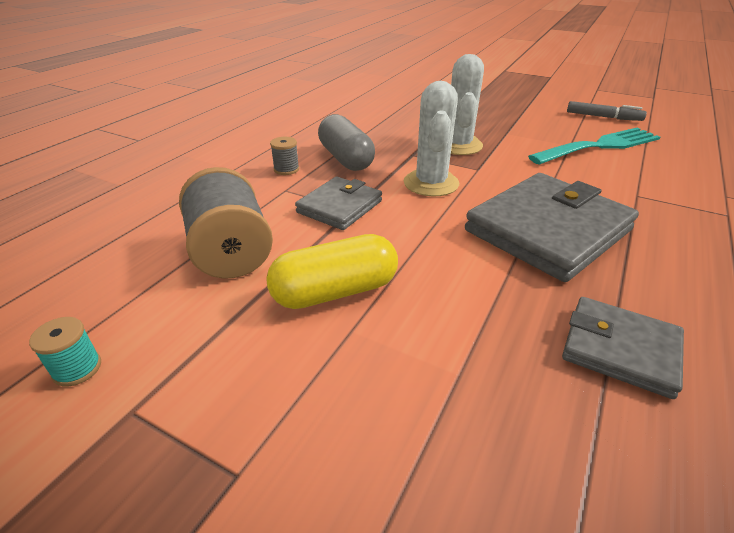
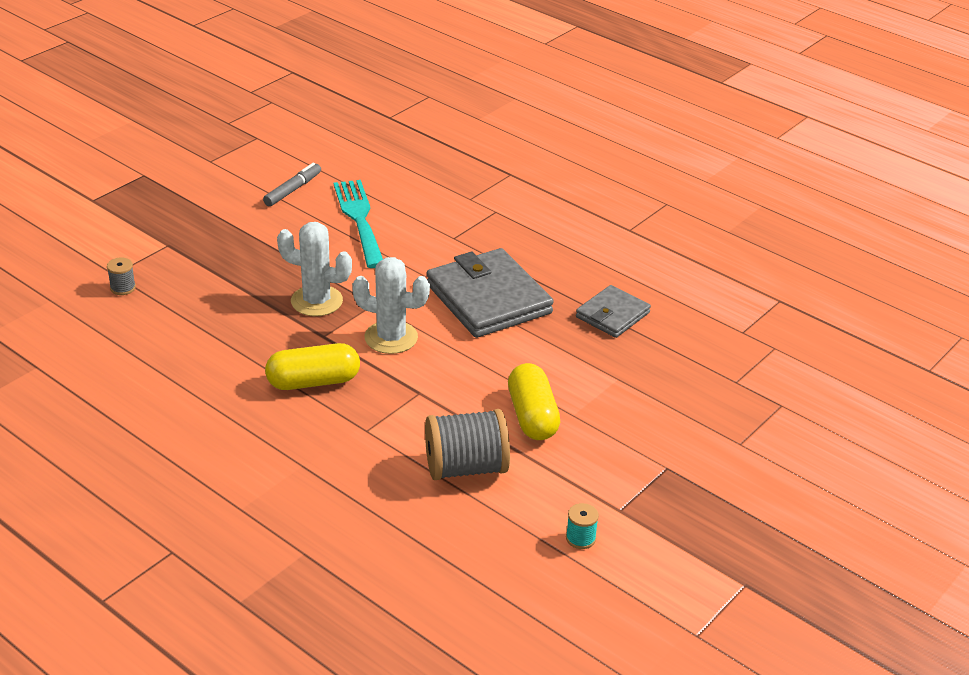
camera: 80 degrees left, 0 degrees up
grey spool [270,137,299,175] -> grey spool moved to [107,258,136,295]
grey wallet [295,177,382,230] -> none
grey capsule [318,114,375,171] -> yellow capsule [265,343,360,390]

